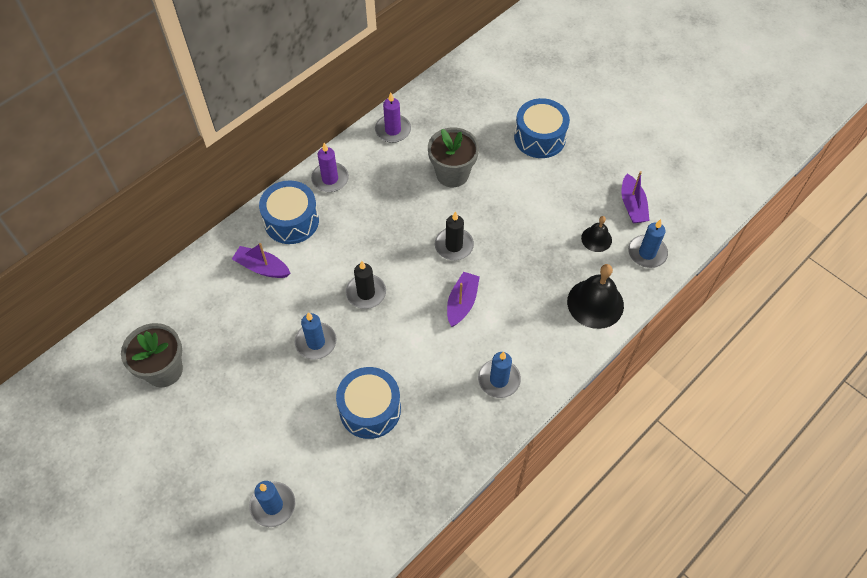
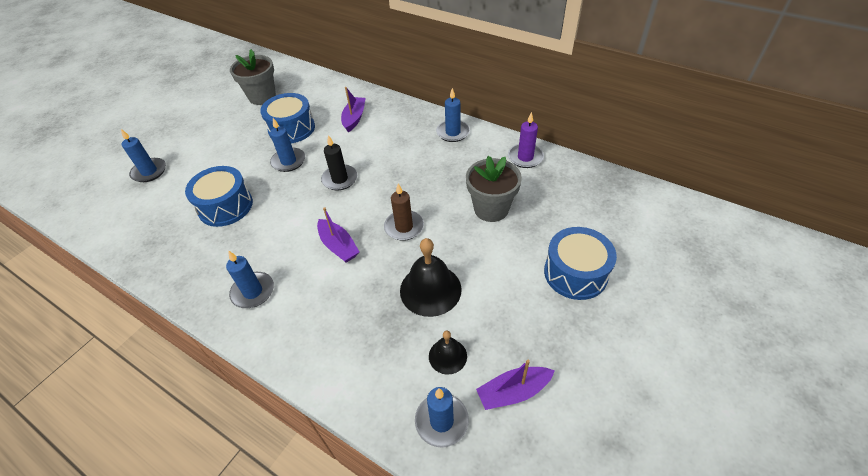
camera: 80 degrees right, 10 degrees down
blue drum [259,180,319,244] -> blue drum moved to [260,93,315,143]
purple candle [311,143,349,192] -> blue candle [436,88,470,142]
black candle [435,211,474,260] -> brown candle [384,183,424,241]
purple boat [447,272,480,327] -> purple boat turned 45 degrees clockwise [317,207,359,263]
black bell [567,264,624,329] -> black bell moved to [400,238,462,317]

